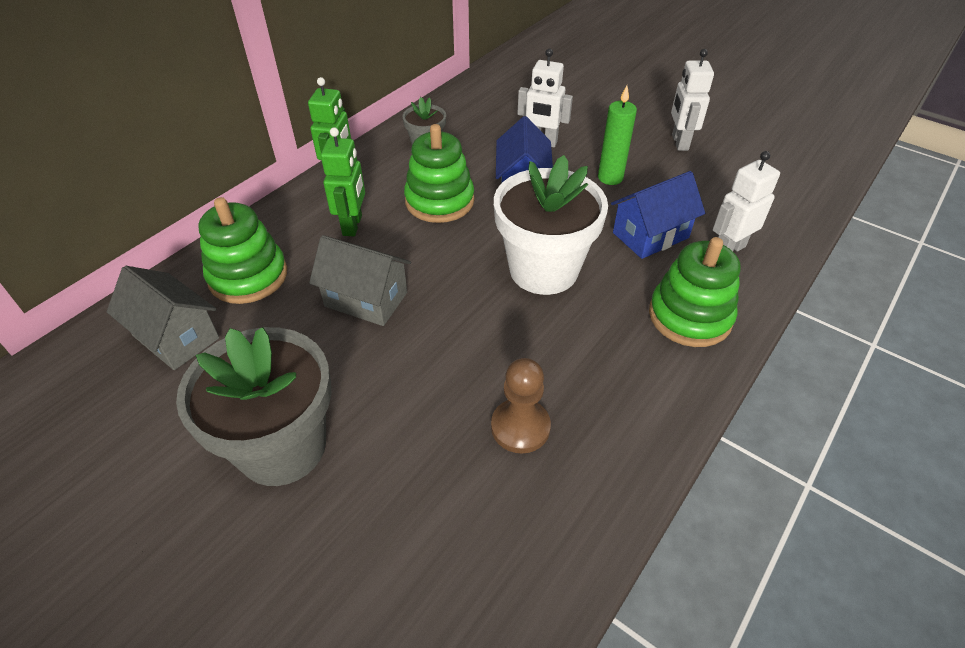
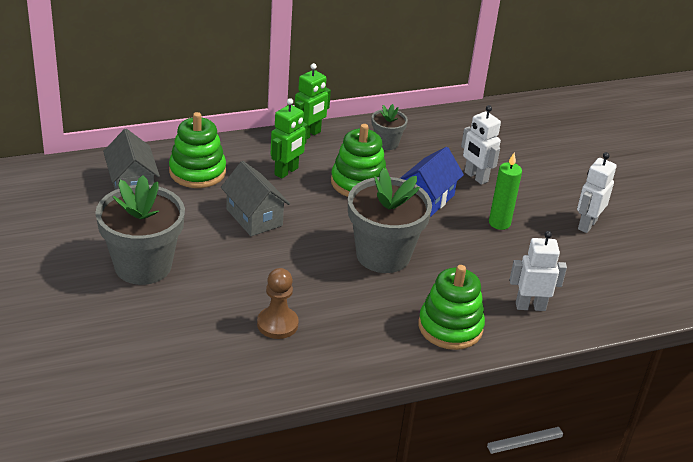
camera: 30 degrees right, 10 degrees down
white flower pot [494,155,608,295] -> grey flower pot [348,168,432,273]
blue house [611,171,705,259] -> none

